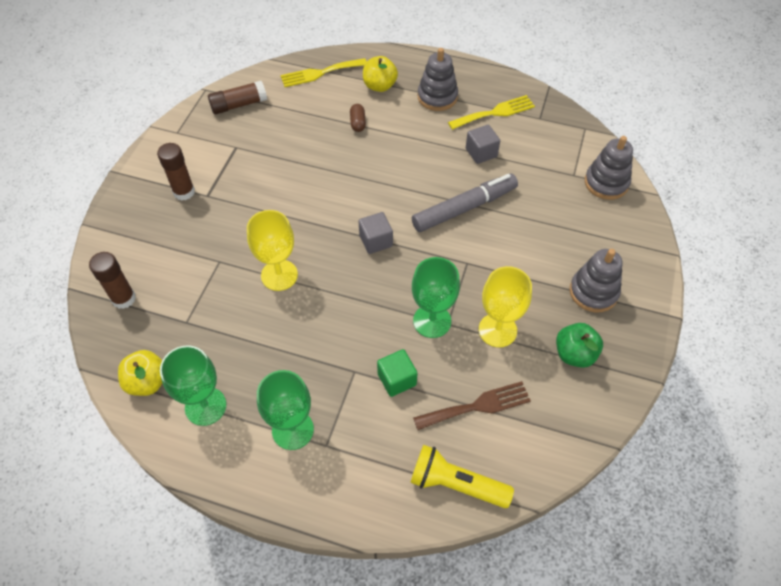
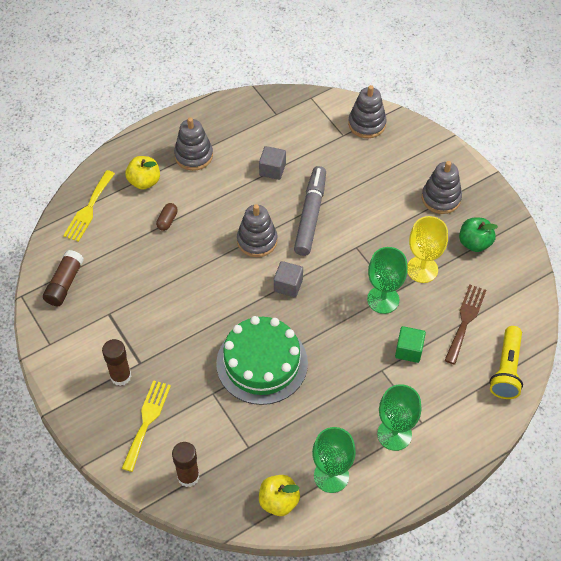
camera: 50 degrees left, 0 degrees up
yellow goblet [247,210,298,291] -> green cake [216,316,308,405]
brown capsule [350,104,366,132] -> brown capsule turned 75 degrees clockwise [156,203,178,231]
yellow flashlight [410,445,514,508] -> yellow flashlight turned 45 degrees counterclockwise [489,326,523,399]
yellow fork [448,95,535,130] -> yellow fork moved to [121,380,171,472]
none -> grey stacking toy [237,204,277,257]

